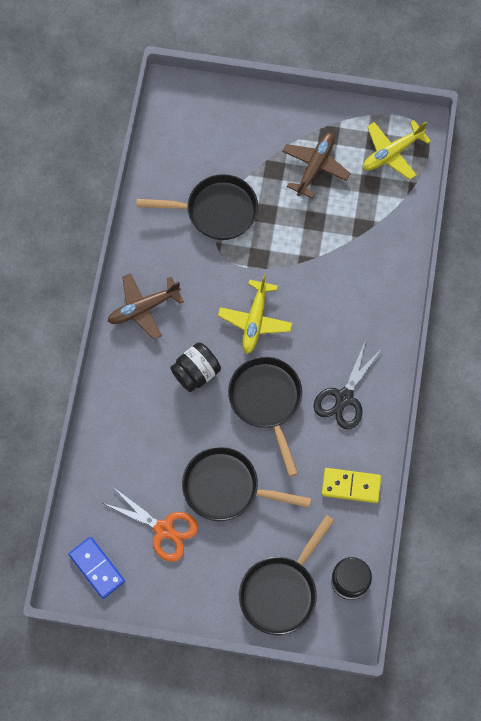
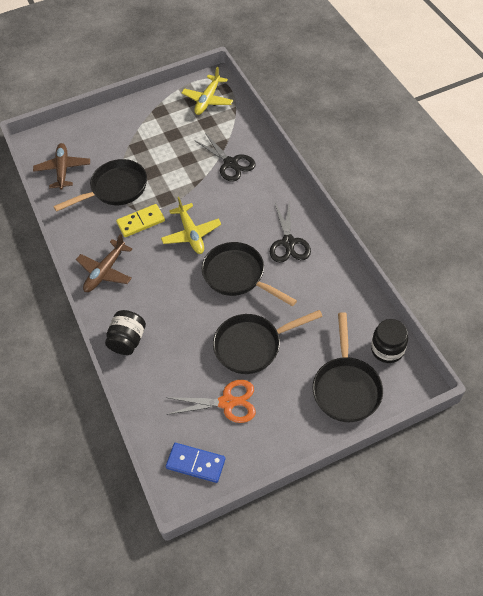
camera: 30 degrees left, 15 degrees down
black jar [170,342,221,392] -> black jar moved to [105,310,146,355]
brown plane [282,133,351,199] -> brown plane moved to [33,143,90,190]
yellow domino [322,468,381,503] -> yellow domino moved to [116,204,165,237]
none -> black scissors [194,133,256,182]

